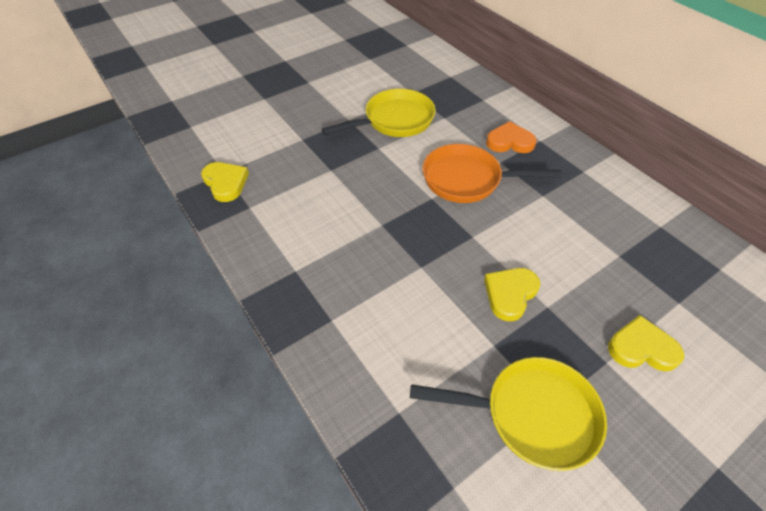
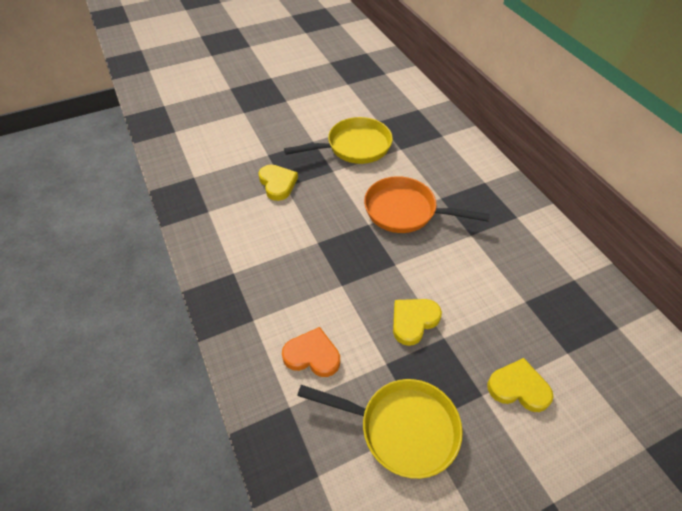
camera: 10 degrees right, 0 degrees up
yellow heart [201,162,249,202] -> yellow heart moved to [259,165,298,201]
orange heart [486,121,537,153] -> orange heart moved to [282,327,340,377]

